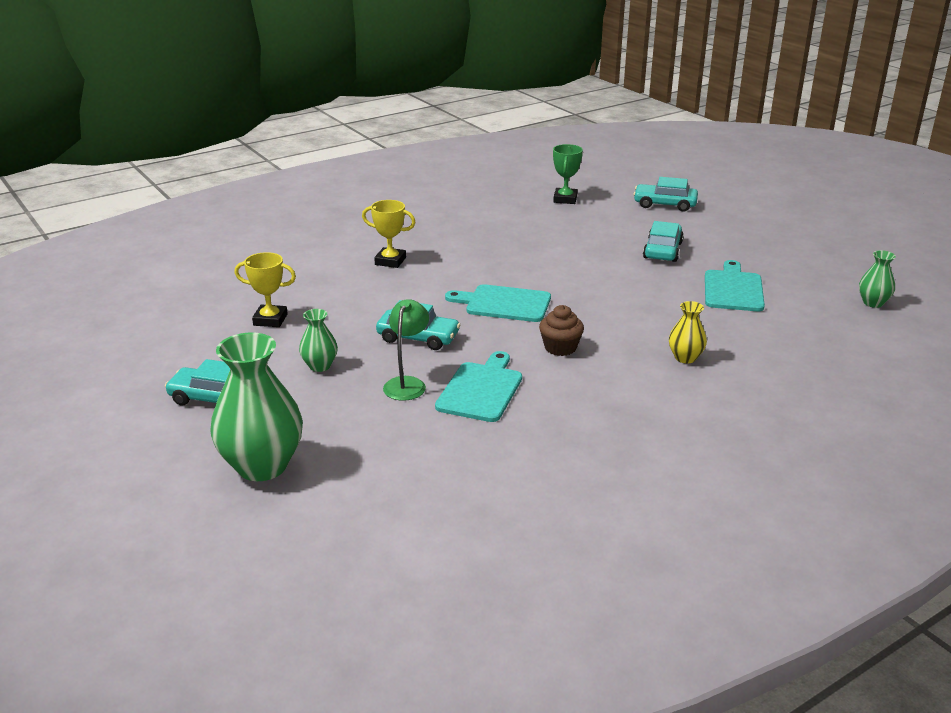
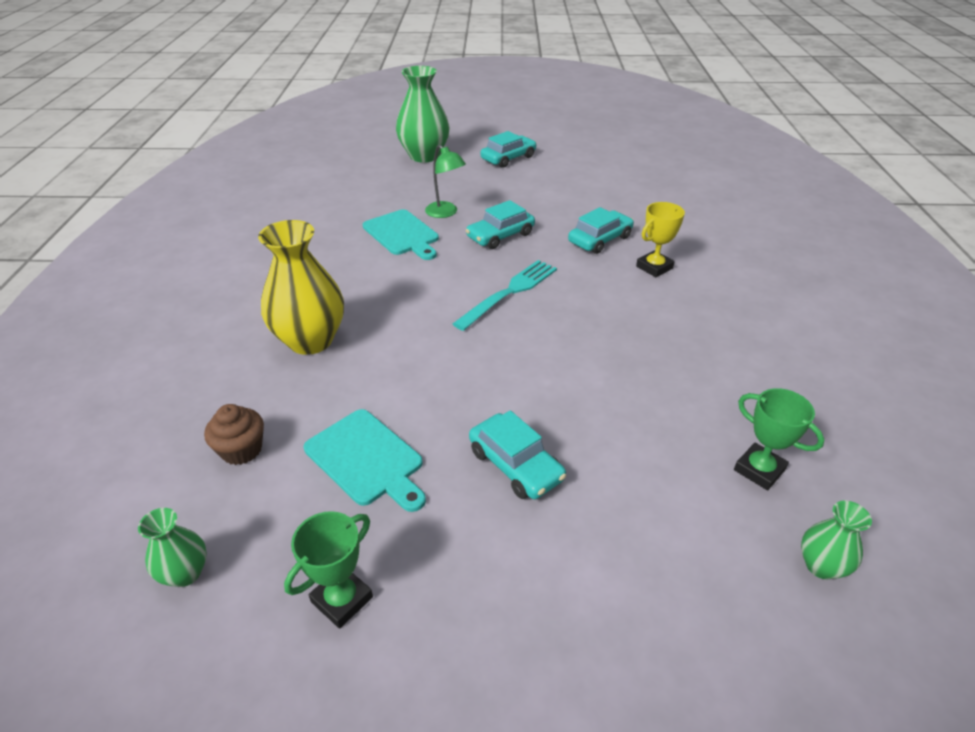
camera: 125 degrees right, 10 degrees up
yellow trophy [234,252,296,327] -> none
green vase [299,309,338,372] -> green vase moved to [801,501,872,579]
turquoise cutting board [445,284,551,322] -> turquoise fork [453,260,557,331]
brown cupcake [539,305,584,356] -> brown cupcake moved to [204,404,264,465]
turquoise car [633,177,698,212] -> turquoise car moved to [568,207,634,254]
yellow vase [669,301,707,363] -> yellow vase [258,220,344,355], size x2.02
none -> green trophy [284,511,373,629]

